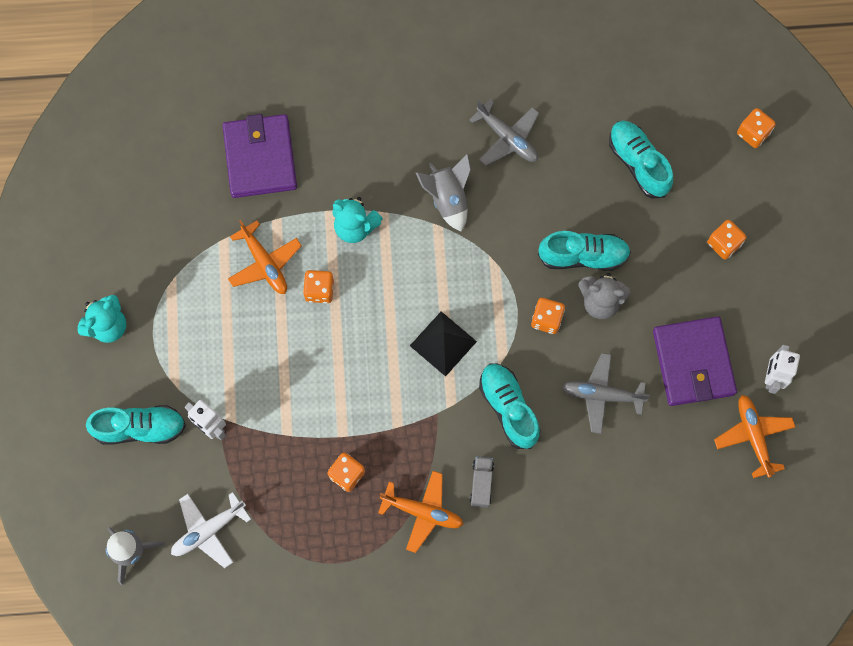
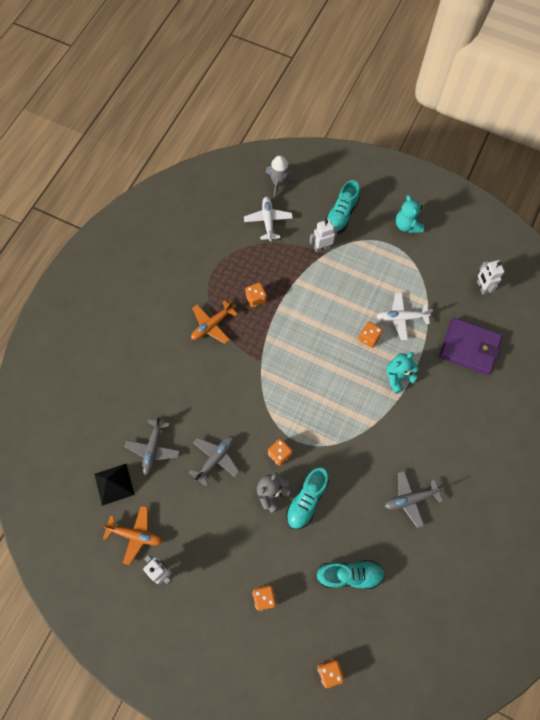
camera: 120 degrees right, 5 degrees down
orange plane [228,220,302,294] -> white plane [376,292,433,340]
black pyramid [410,311,477,377] -> black pyramid moved to [94,464,135,506]
grey rocket [416,153,471,232] -> none
grey truck [470,456,494,508] -> none
turquoise shoe [479,363,540,449] -> none
purple wallet [653,316,737,406] -> none
none -> grey plane [124,416,180,475]
none -> white robot [477,260,504,295]

